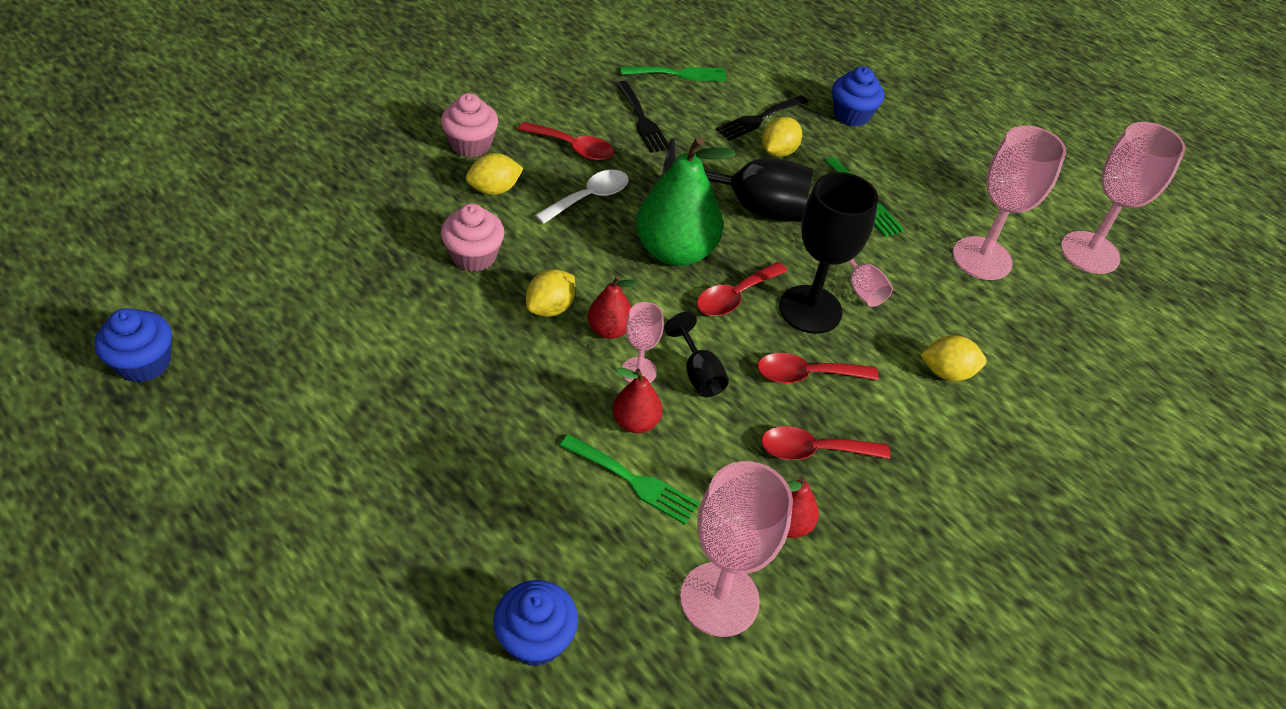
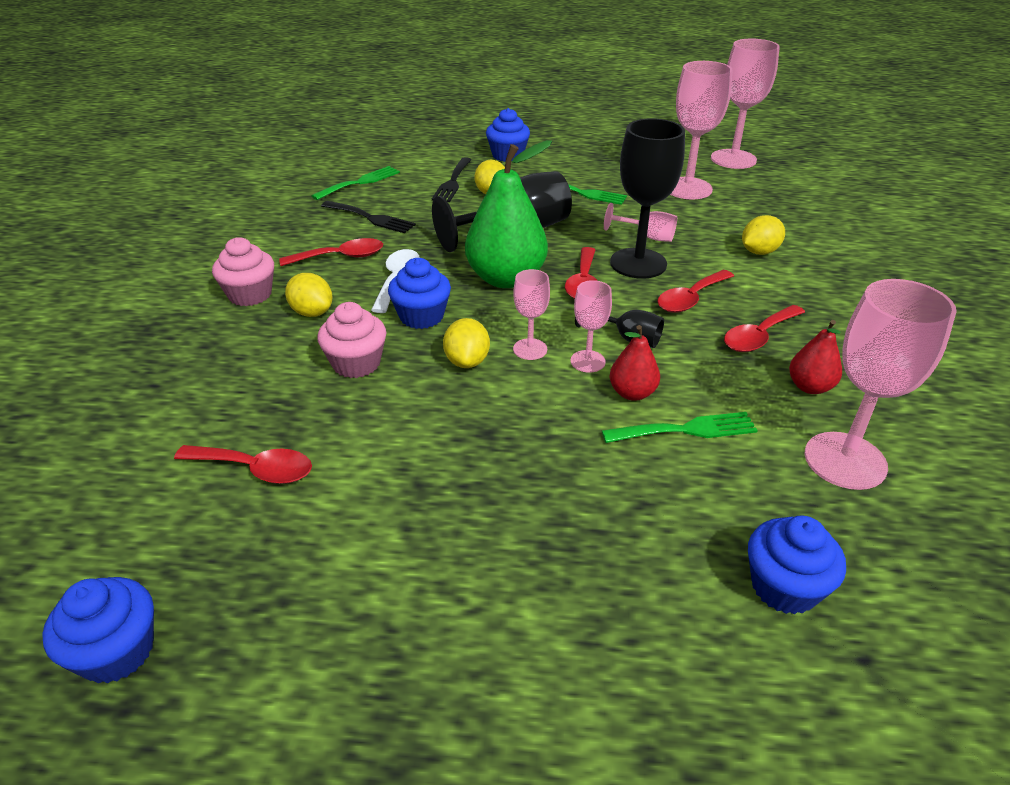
camera: 35 degrees left, 10 degrees down
yellow lemon [466,153,524,195] -> yellow lemon turned 75 degrees counterclockwise [285,273,332,317]
red pear [588,276,637,339] -> pink goblet [513,269,550,360]
none -> red spoon [174,445,312,484]
none -> blue cupcake [388,258,451,329]

